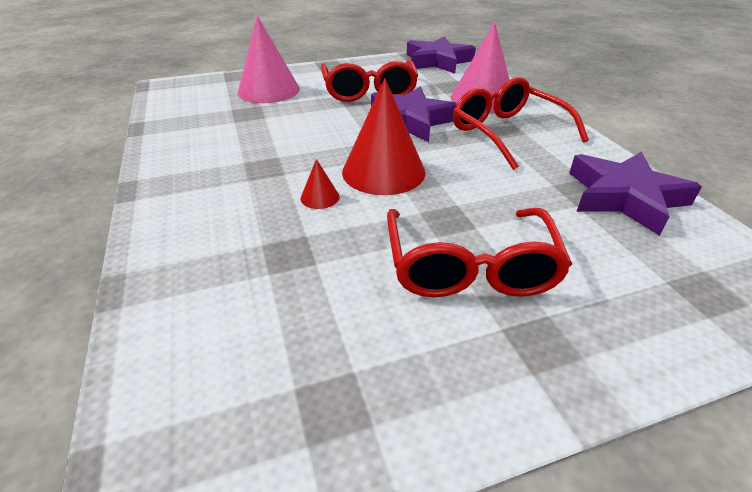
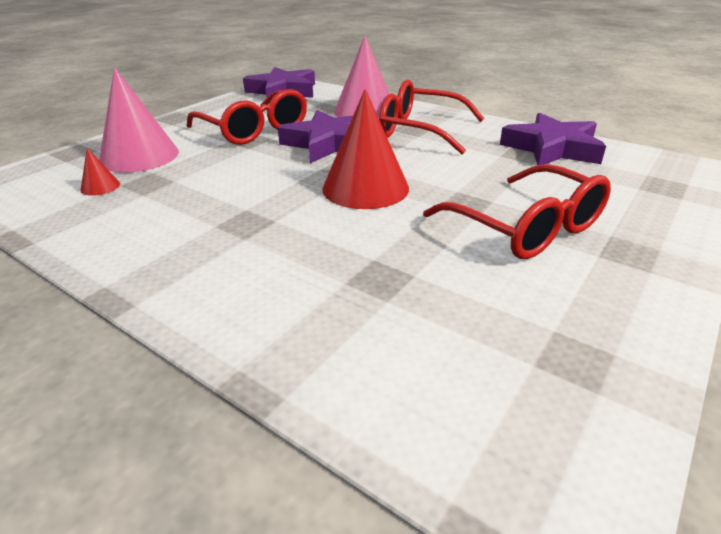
camera: 35 degrees left, 5 degrees down
red cone [300,159,340,209] -> red cone moved to [80,148,120,196]

